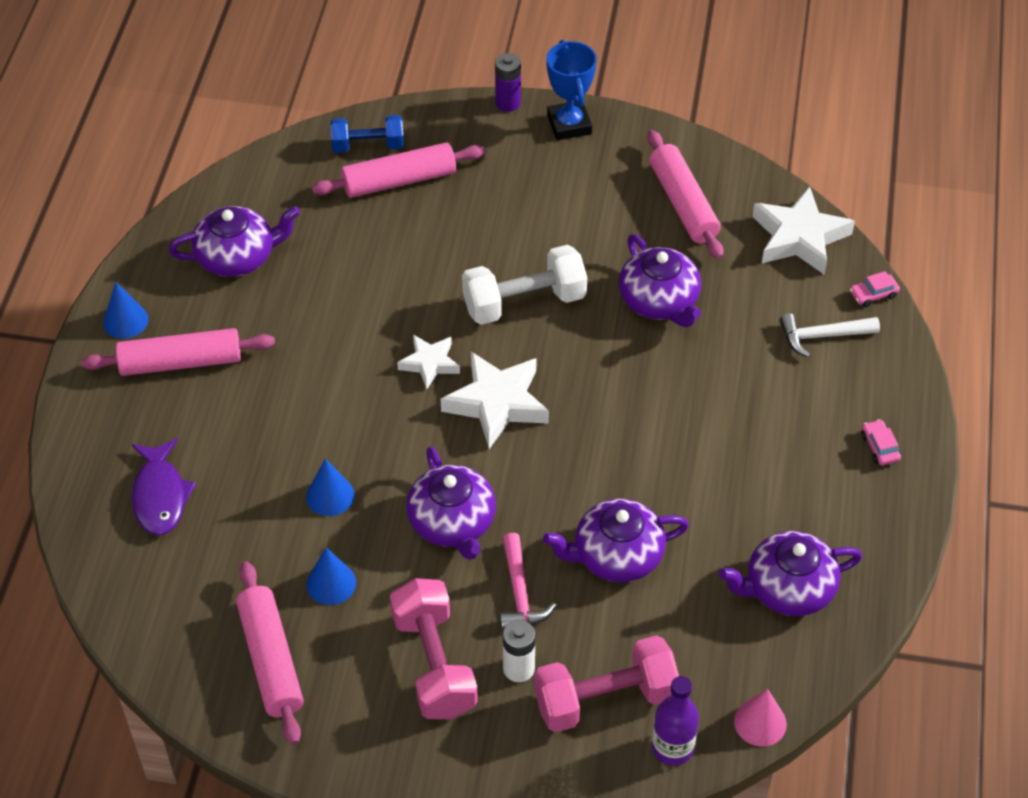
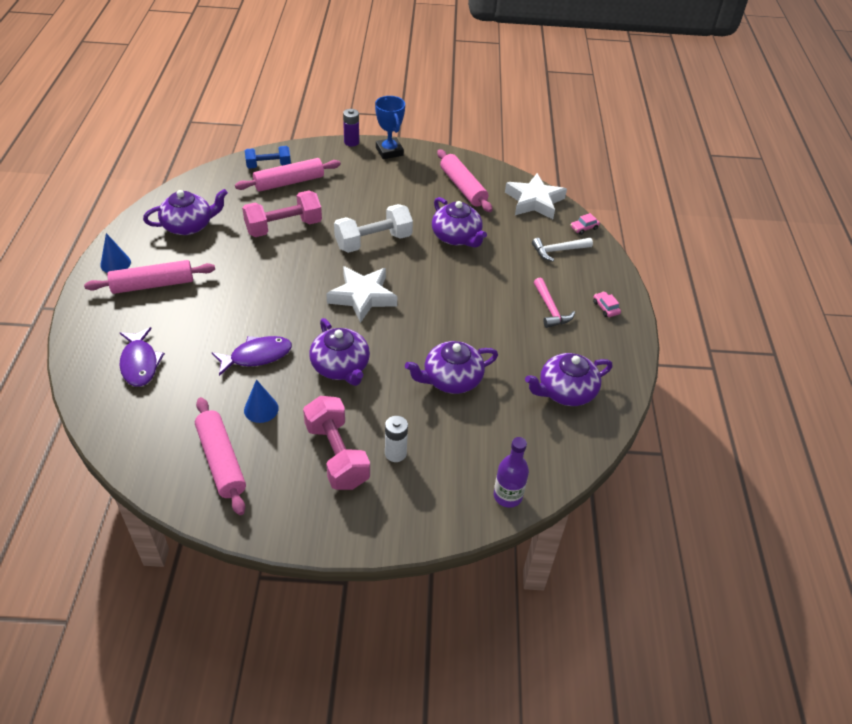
camera: 10 degrees left, 5 degrees down
blue cone [306,458,355,516] -> purple fish [212,336,292,376]
white star [397,335,460,389] -> none
pink hammer [500,533,556,631] -> pink hammer moved to [534,277,575,328]
pink dumbbell [534,635,679,732] -> pink dumbbell moved to [242,191,322,237]
pink cone [734,689,787,747] -> none

